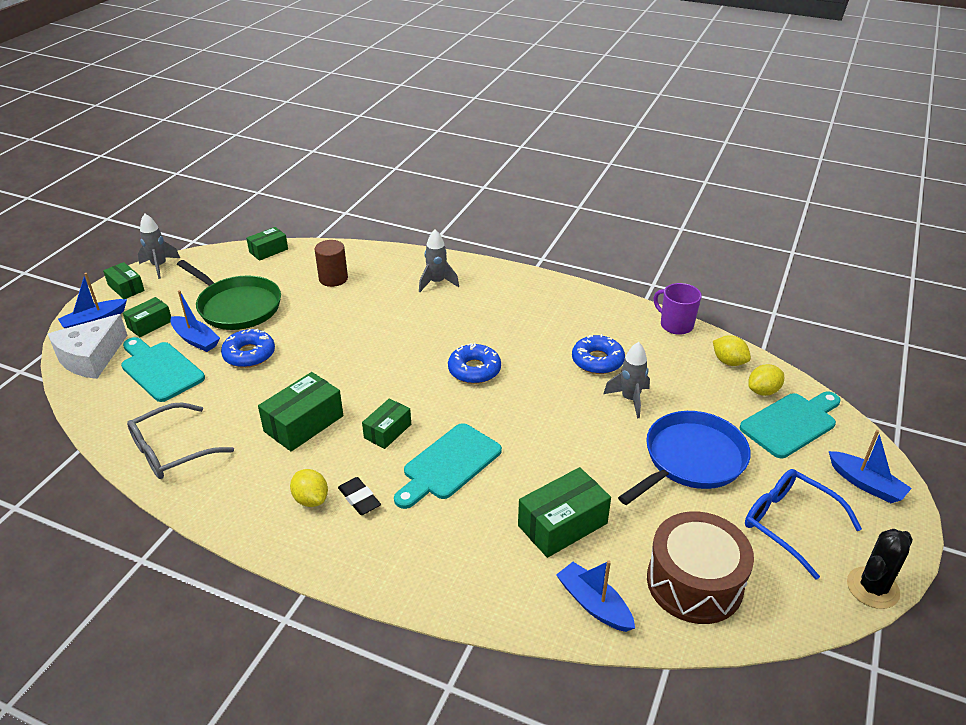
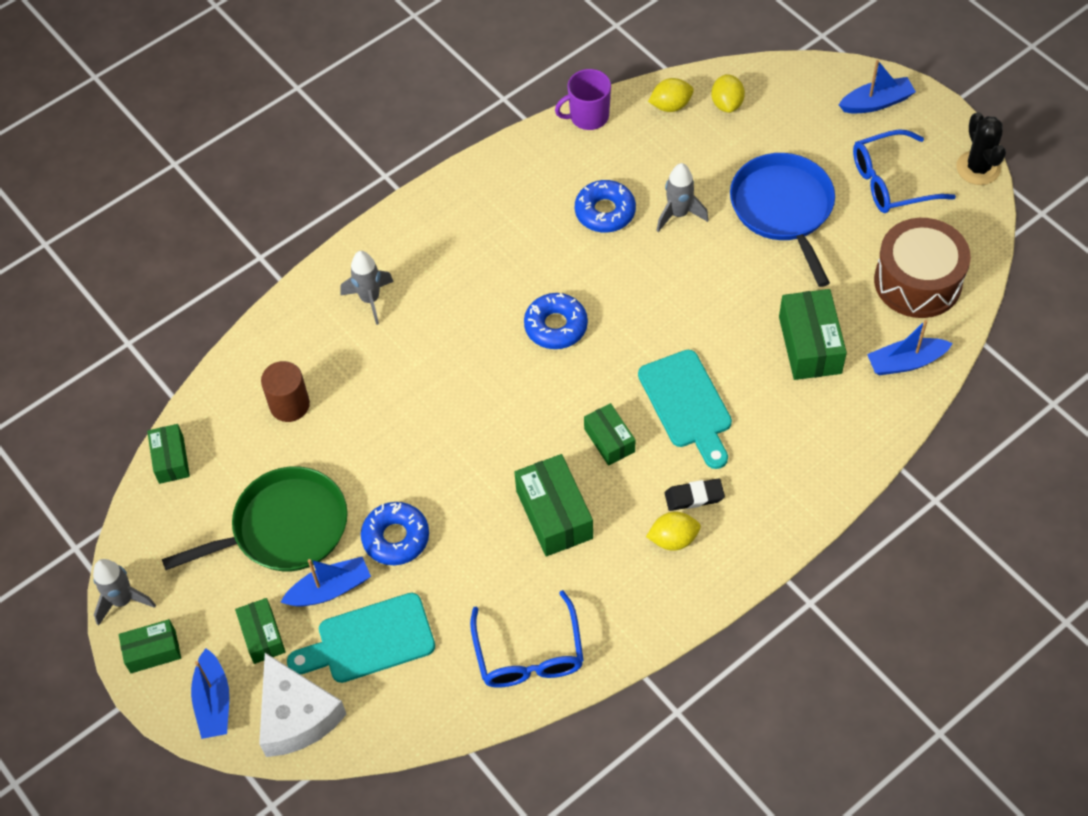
camera: 60 degrees left, 20 degrees up
grey glasses [127,403,234,479] -> blue glasses [470,590,584,688]
turquoise cutting board [740,392,841,458] -> none

